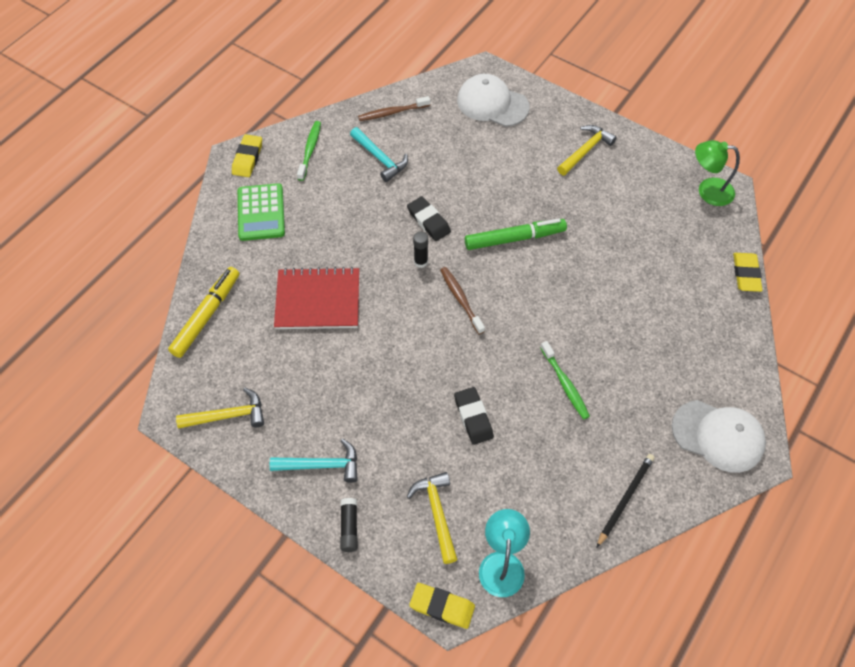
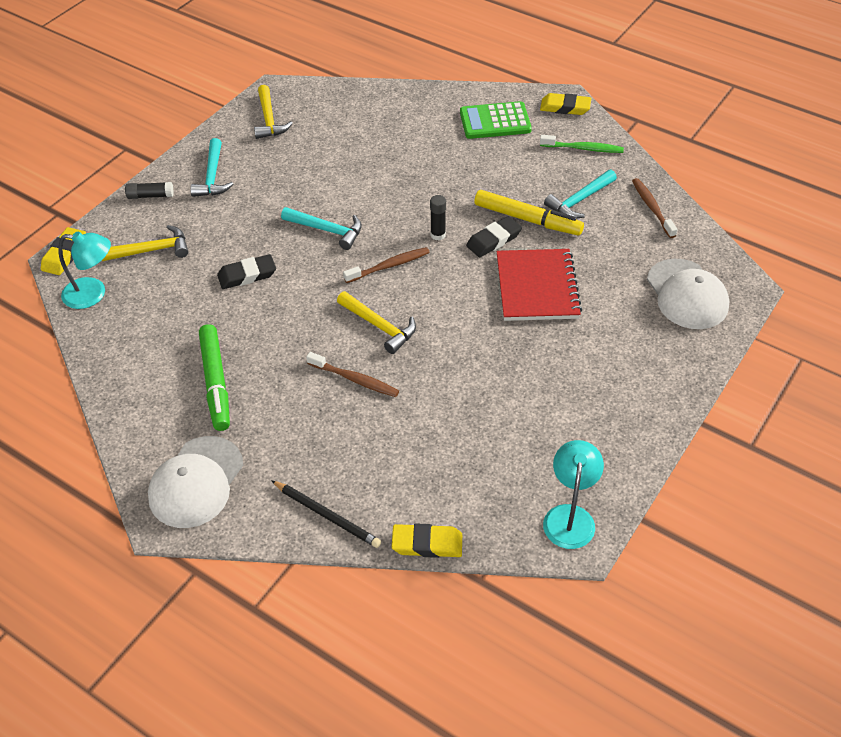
camera: 90 degrees right, 10 degrees down
yellow marker [168,267,239,358] -> yellow marker moved to [474,190,584,235]
red notebook [274,267,359,329] -> red notebook moved to [496,249,582,321]
white cap [457,74,529,127] -> white cap turned 135 degrees clockwise [647,259,729,329]
green marker [465,218,567,250] -> green marker moved to [199,324,230,431]
green toothbrush [540,341,590,419] -> none
yellow hammer [557,125,617,176] -> yellow hammer moved to [337,291,416,354]
black pencil [597,454,655,547] -> black pencil moved to [271,480,381,548]
green lamp [695,140,740,206] -> turquoise lamp [543,440,604,549]
none -> turquoise hammer [281,207,362,250]
none -> brown toothbrush [306,352,399,397]

